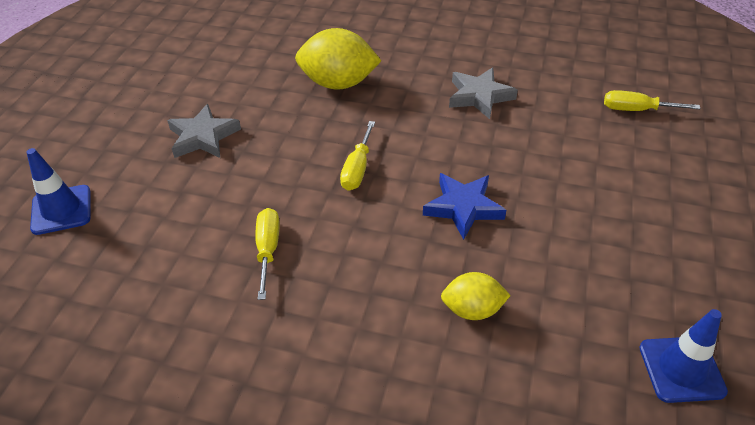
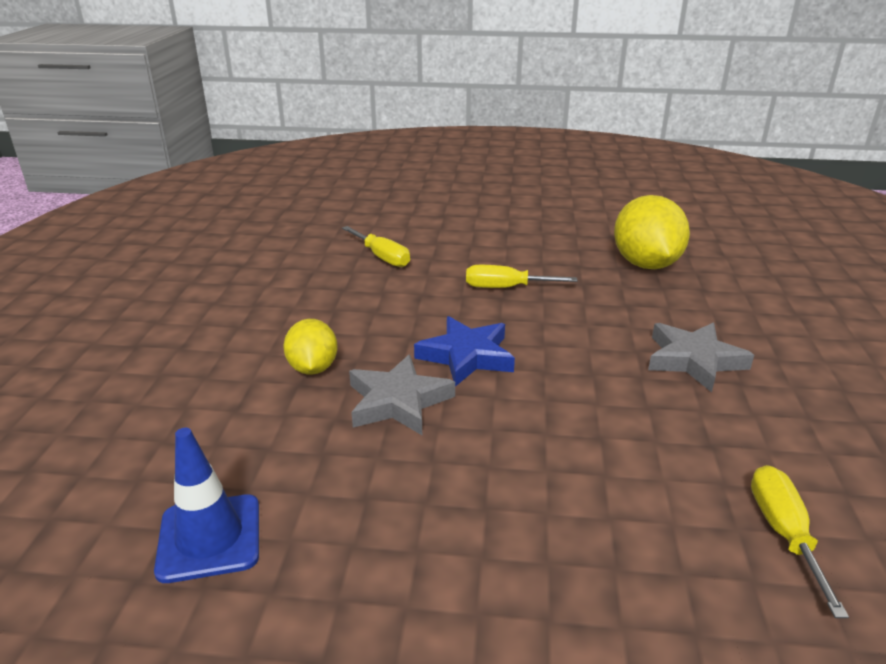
camera: 80 degrees right, 15 degrees down
blue traffic cone [26,148,91,235] -> none
grey star [167,104,241,158] -> grey star moved to [349,354,455,435]
yellow screwdriver [255,208,280,300] -> yellow screwdriver turned 60 degrees clockwise [342,226,410,267]

